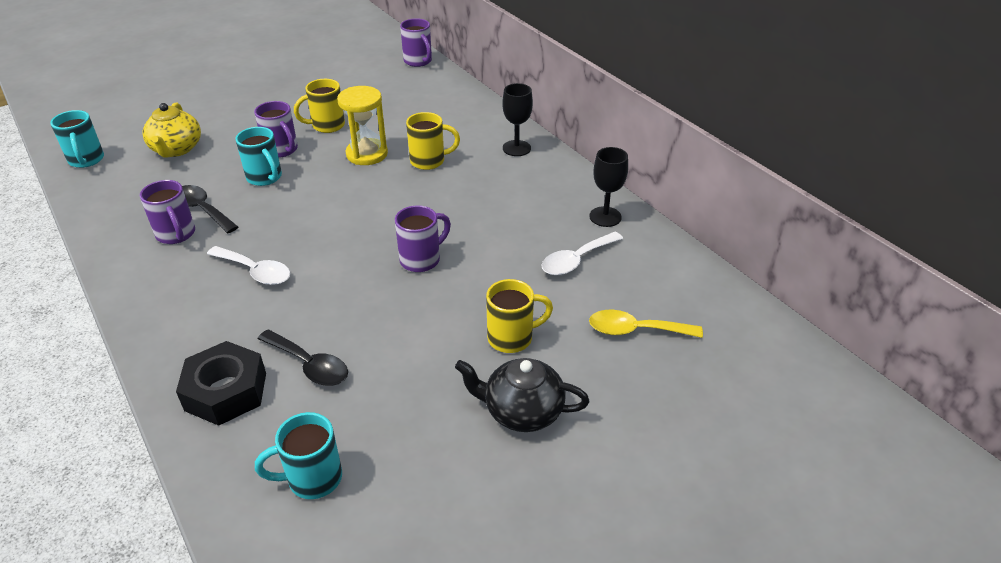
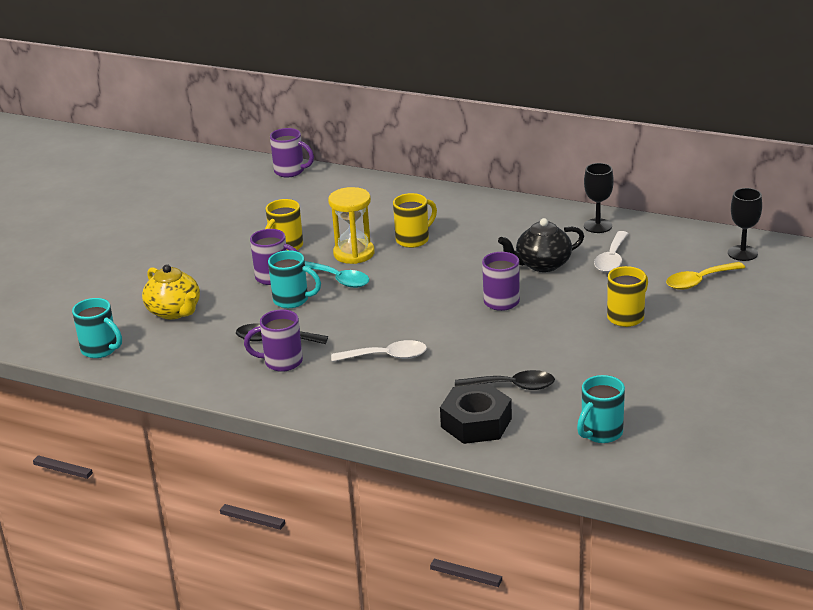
camera: 30 degrees left, 10 degrees down
purple mug [140,180,195,244] -> purple mug turned 150 degrees clockwise [244,309,303,372]
black teapot [455,358,589,432] -> black teapot moved to [498,218,584,272]
black goblet [502,83,533,156] -> black goblet moved to [728,188,762,261]
none -> turquoise spoon [305,261,369,288]

